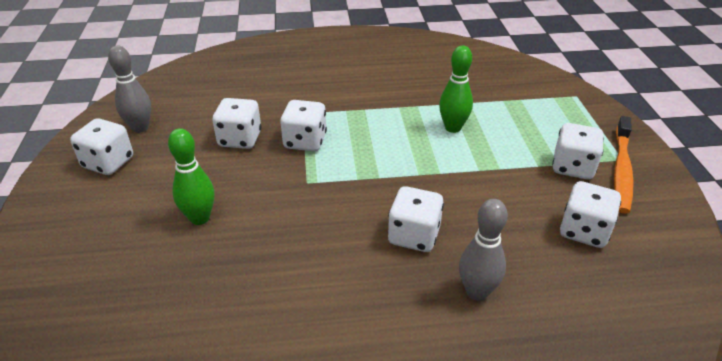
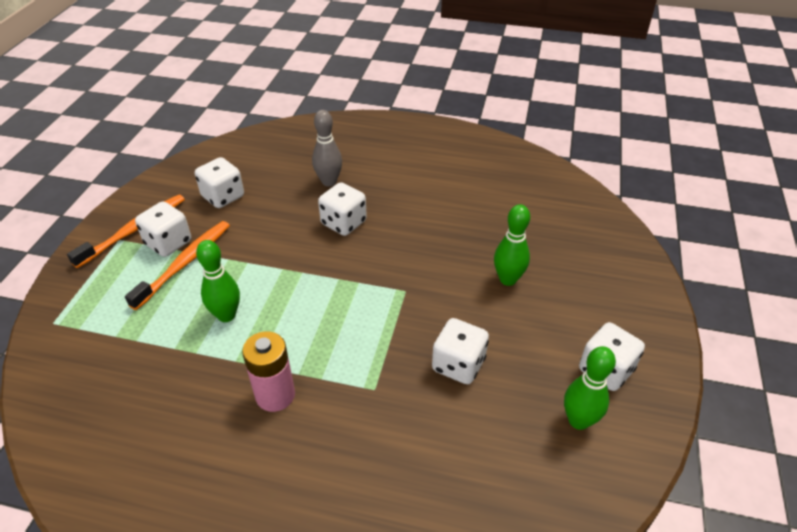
camera: 160 degrees left, 5 degrees up
grey bowling pin [108,46,151,133] -> green bowling pin [564,346,616,430]
white dice [280,100,327,151] -> none
none -> orange toothbrush [125,221,230,310]
none -> pink battery [242,331,295,412]

